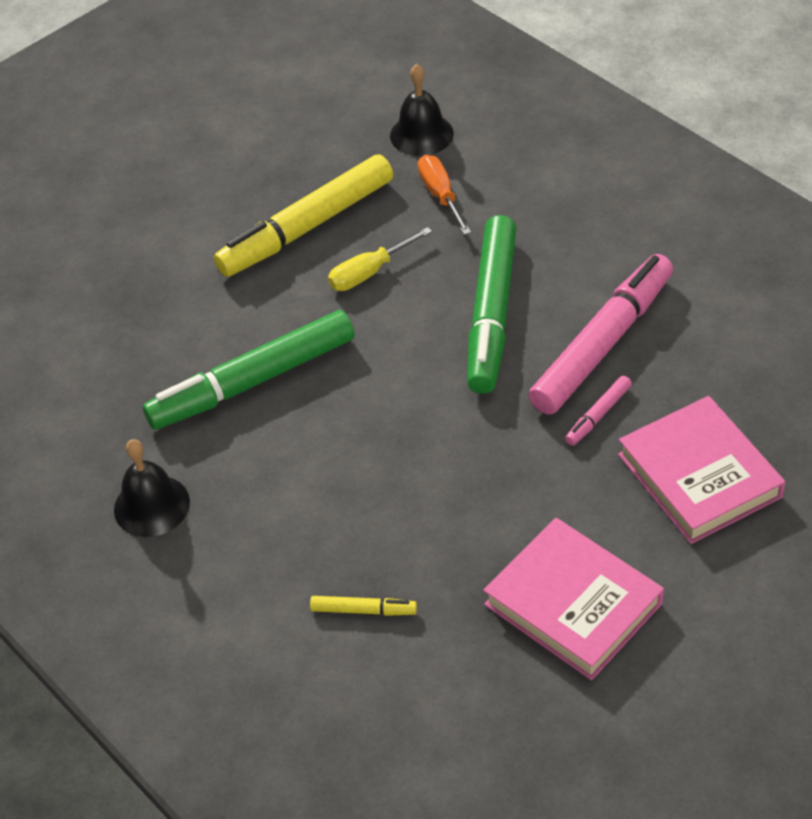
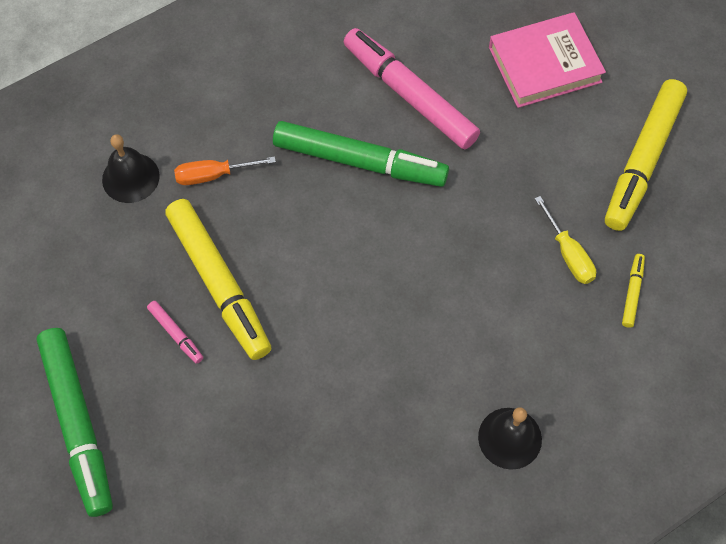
camera: 85 degrees left, 15 degrees up
green marker [143,310,355,430] -> green marker moved to [37,328,113,517]
yellow screwdriver [328,227,432,291] -> yellow screwdriver moved to [535,196,596,284]
pink book [483,518,664,680] -> yellow marker [605,79,687,231]
pink marker [565,376,632,446] -> pink marker moved to [147,301,203,364]

